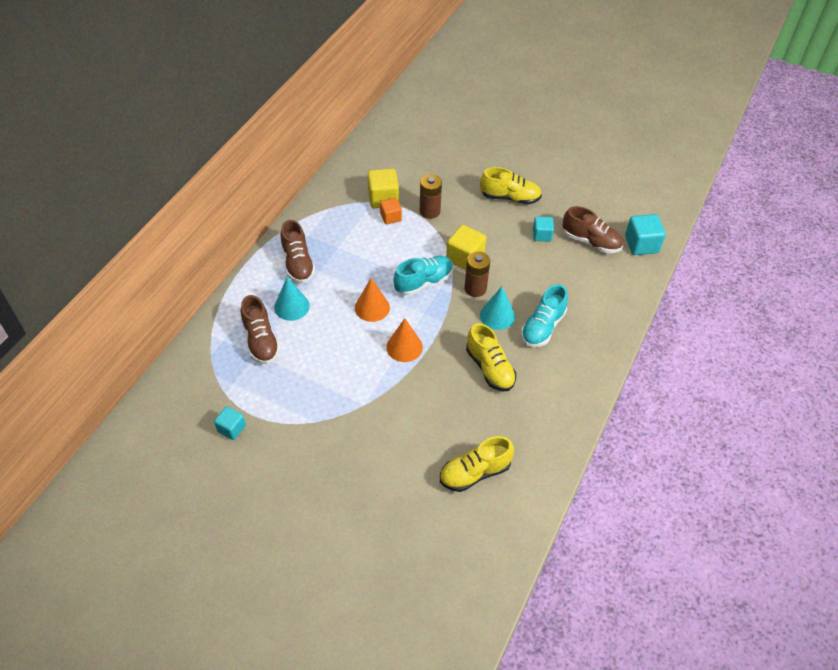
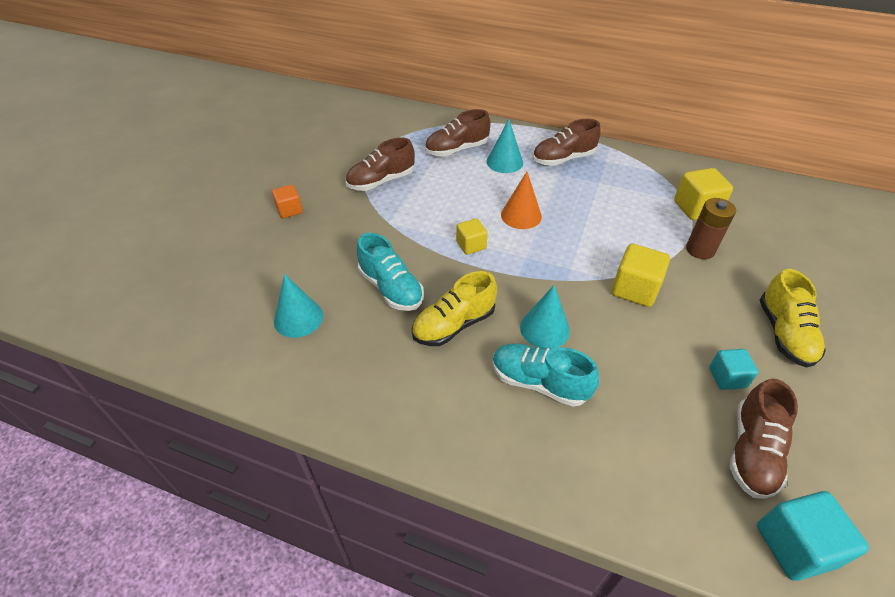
camera: 85 degrees right, 5 degrees down
turquoise cube [214,406,246,440] -> none
orange cube [380,198,402,224] -> orange cube moved to [272,185,303,218]
orange cone [386,318,423,362] -> yellow cube [456,218,488,255]
turquoise shoe [394,256,453,296] -> turquoise shoe moved to [357,233,424,311]
yellow shoe [440,436,514,492] -> turquoise cone [274,274,323,338]
brown battery [464,251,490,297] -> none
none -> brown shoe [346,138,415,191]

